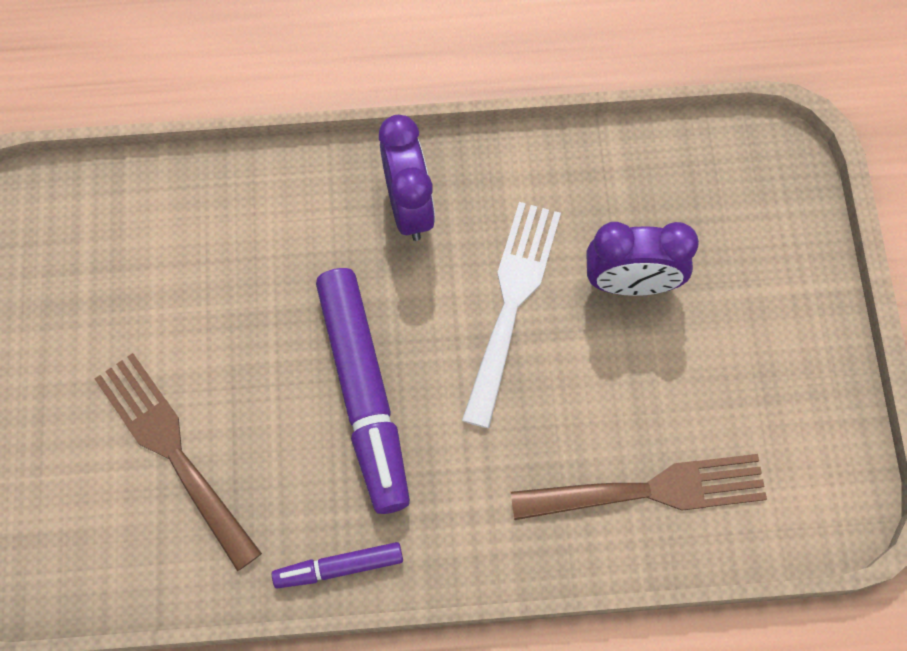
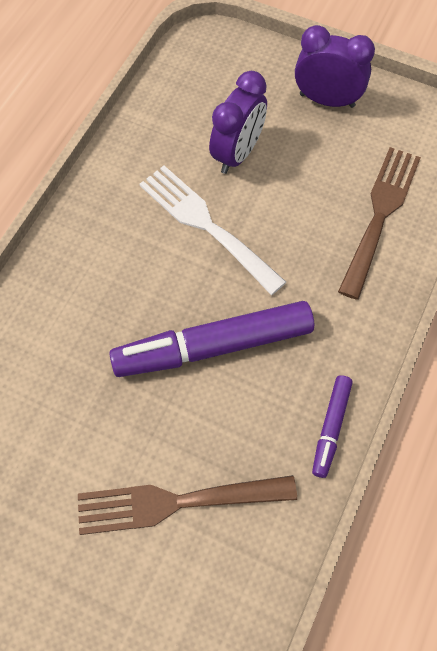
camera: 60 degrees left, 5 degrees down
purple marker [316,268,410,514] -> purple marker turned 150 degrees clockwise [109,301,314,377]
purple clock [379,115,435,241] -> purple clock moved to [295,25,375,108]

